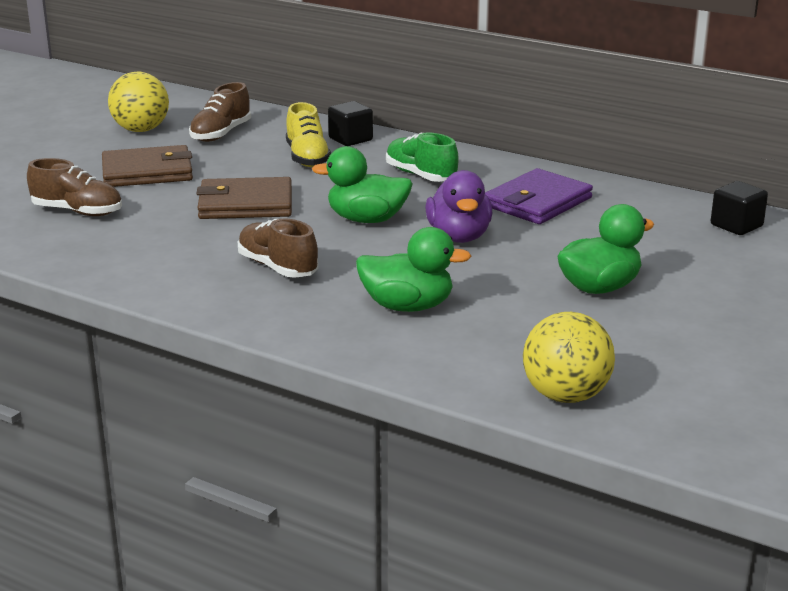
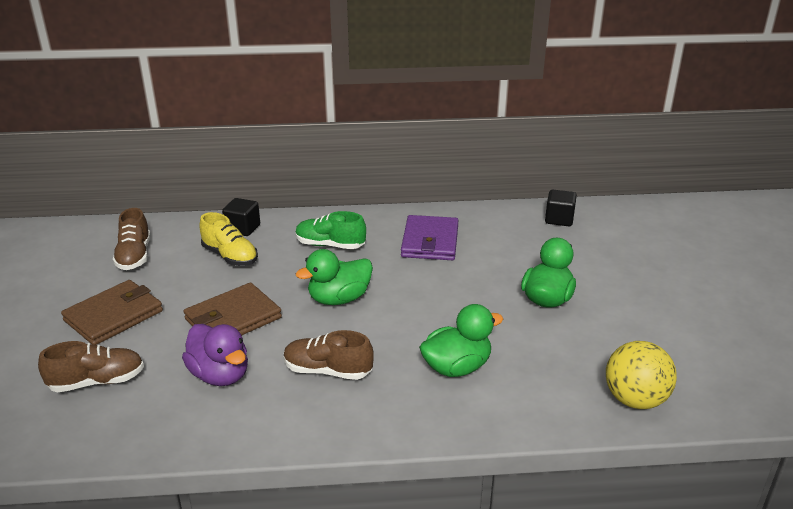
camera: 35 degrees left, 5 degrees up
yellow ball [108,72,169,132] -> none
purple duck [425,170,492,243] -> purple duck moved to [182,324,248,386]

